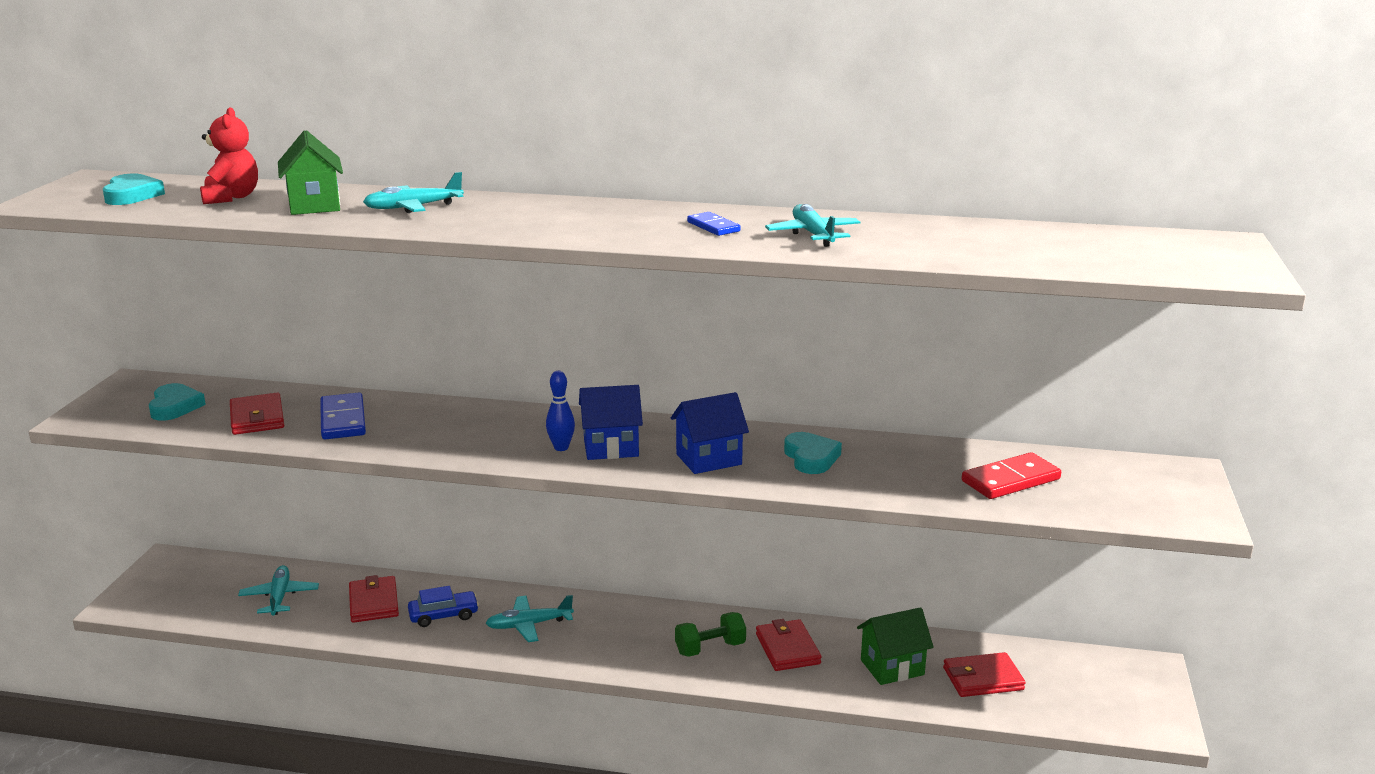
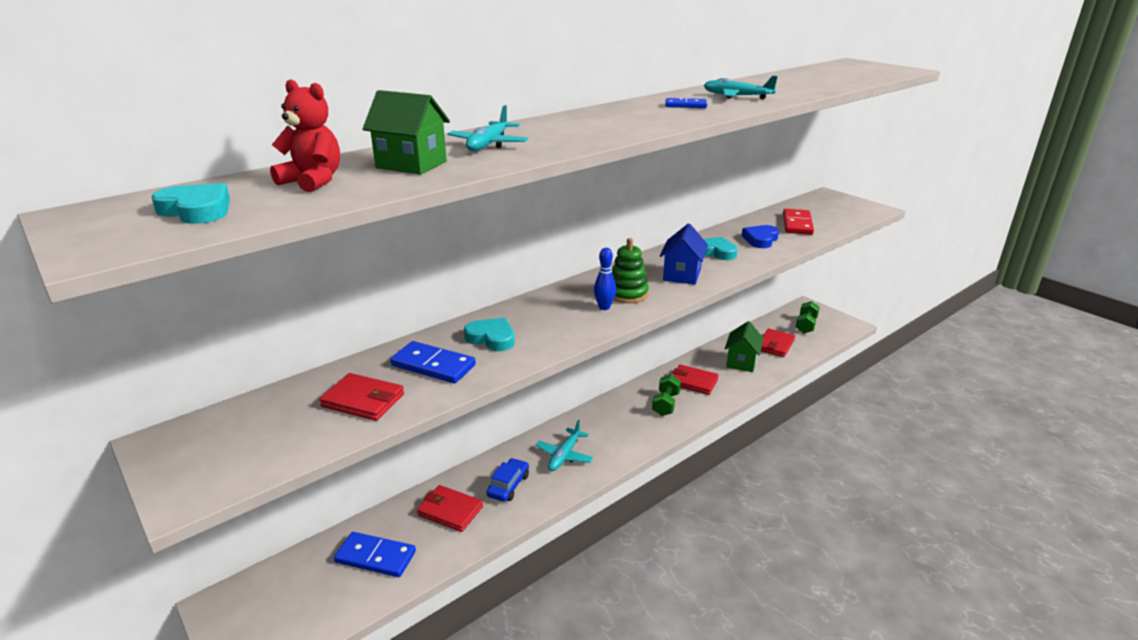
camera: 50 degrees left, 5 degrees up
turquoise heart [149,383,206,421] -> turquoise heart moved to [464,318,515,351]
turquoise plane [238,565,319,616] -> blue domino [334,532,416,577]
blue house [579,385,643,460] -> green stacking toy [612,238,649,303]
none -> blue heart [742,225,779,248]
none -> green dumbbell [796,301,820,333]

